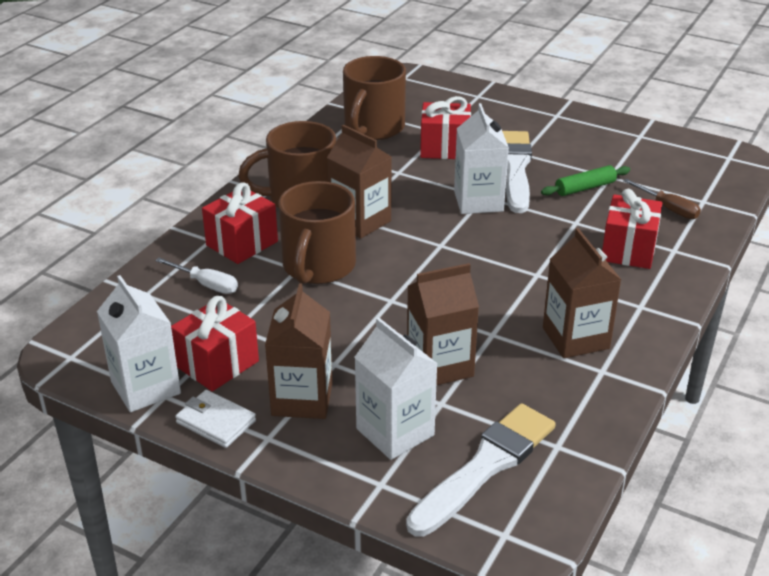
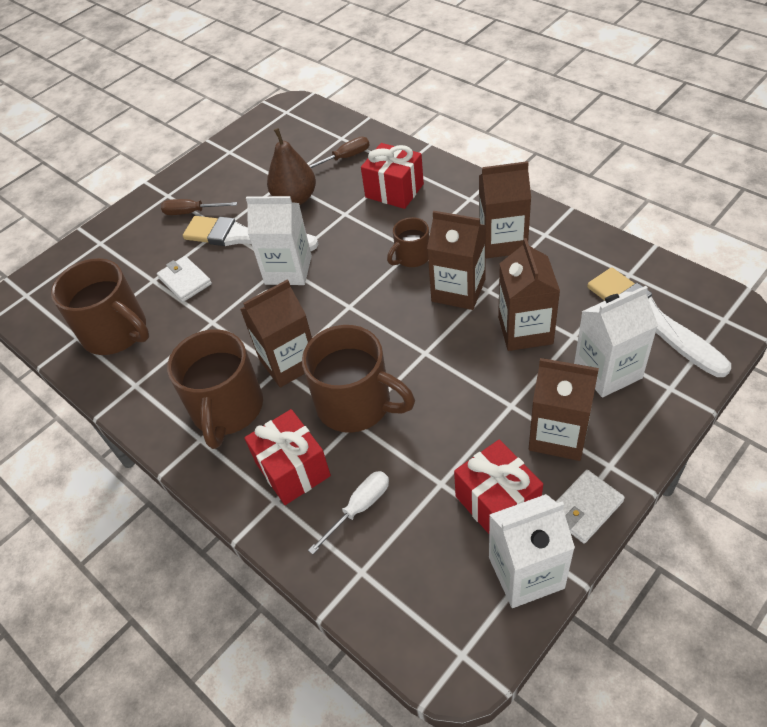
camera: 70 degrees left, 15 degrees up
red gift [420,96,471,159] -> white wallet [157,256,212,302]
green rolling pin [541,165,630,196] -> brown pear [267,128,316,205]
none -> brown screwdriver [161,199,237,215]
none -> brown mug [387,217,429,267]
none -> brown carton [427,211,486,310]

